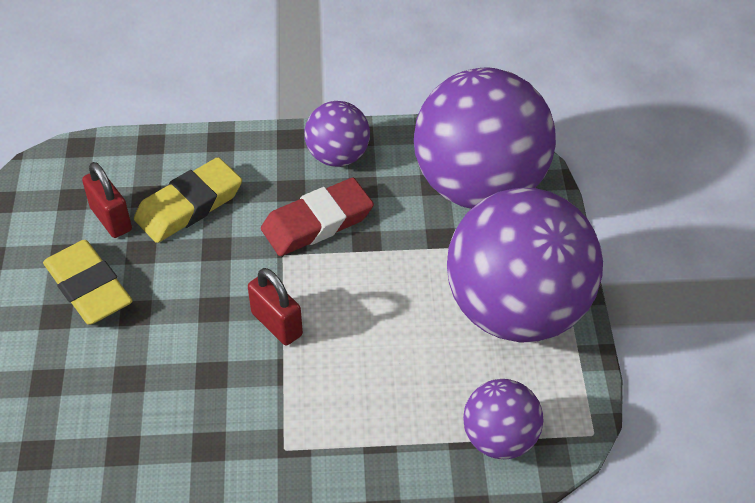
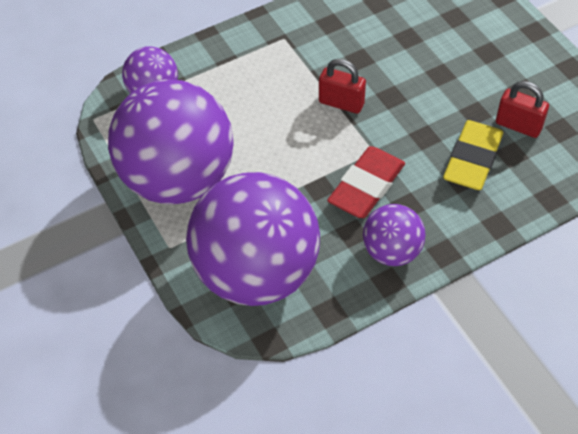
camera: 155 degrees right, 5 degrees up
yellow eraser [43,240,133,325] -> none

